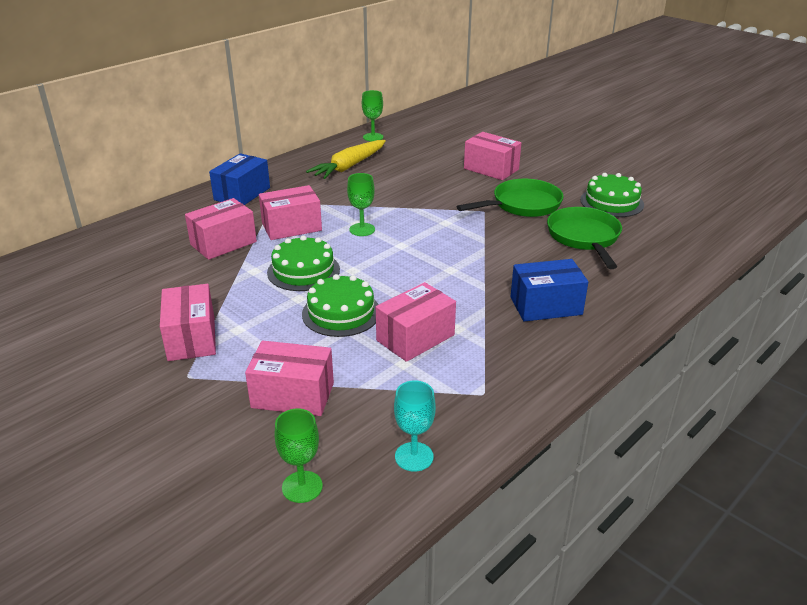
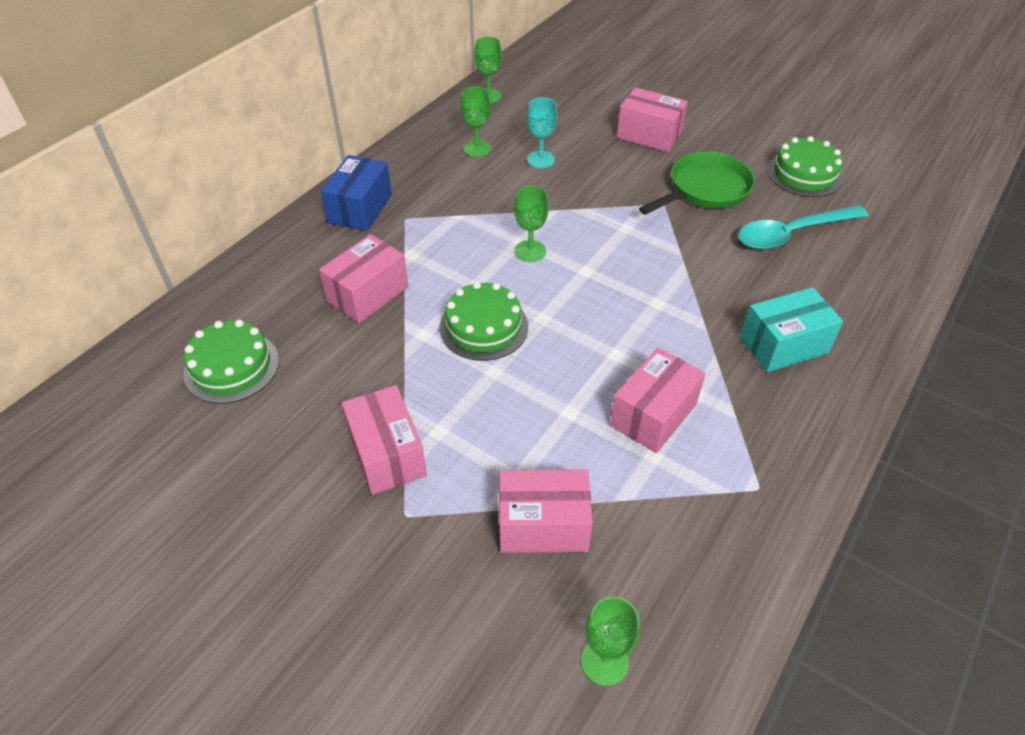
camera: 10 degrees left, 15 degrees up
pink box [259,185,322,240] -> none
green cake [302,274,379,337] -> green cake moved to [184,320,279,404]
yellow carrot [306,140,386,179] -> green goblet [461,87,491,157]
turquoise goblet [394,381,436,471] -> turquoise goblet moved to [527,97,557,168]
blue box [511,259,588,321] -> turquoise box [740,287,843,372]
green pan [547,207,622,269] -> turquoise spoon [738,205,869,249]

